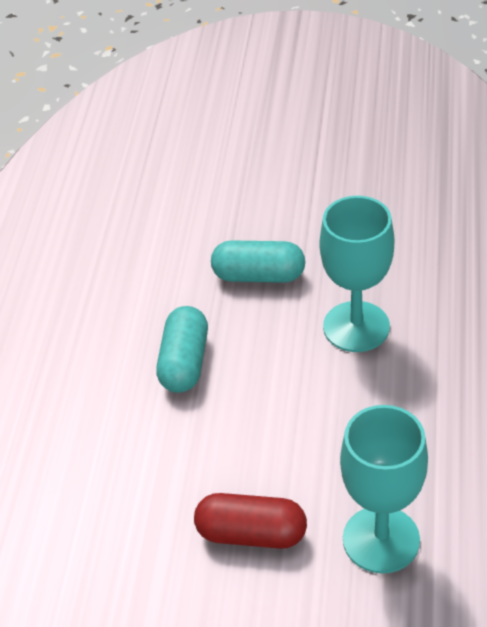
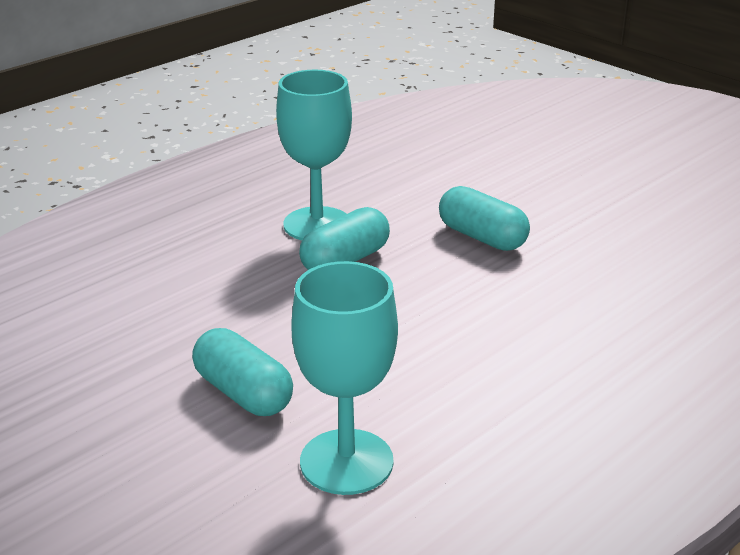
camera: 35 degrees right, 15 degrees down
red capsule [194,493,307,549] -> turquoise capsule [192,328,293,416]
turquoise goblet [320,196,394,352] -> turquoise goblet moved to [276,70,352,240]

